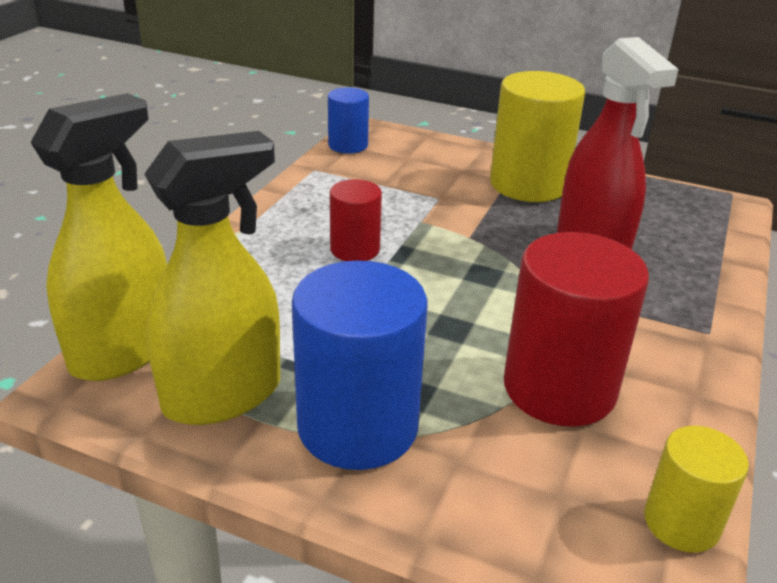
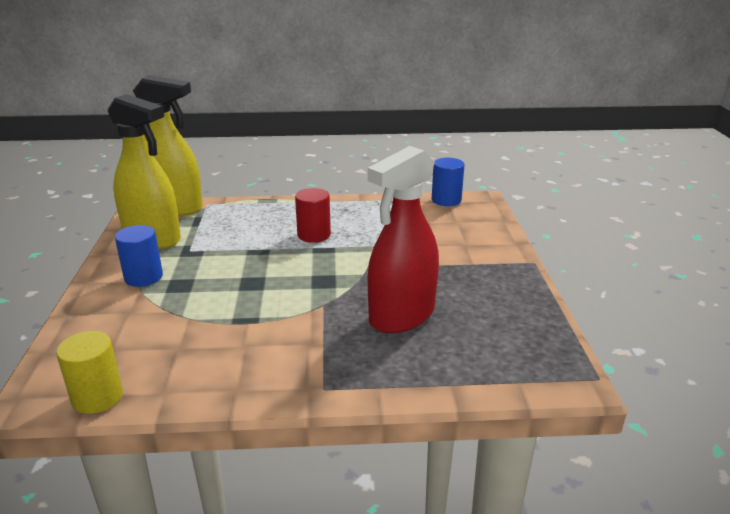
camera: 65 degrees right, 5 degrees down
blue cylinder [292,260,427,470] -> blue cylinder [115,225,163,287], size x0.55
yellow cylinder [490,71,585,202] -> none
red cylinder [504,232,649,427] -> none

